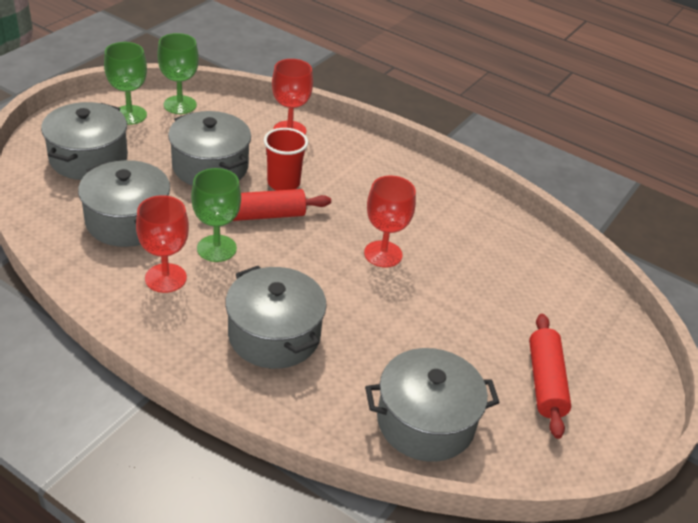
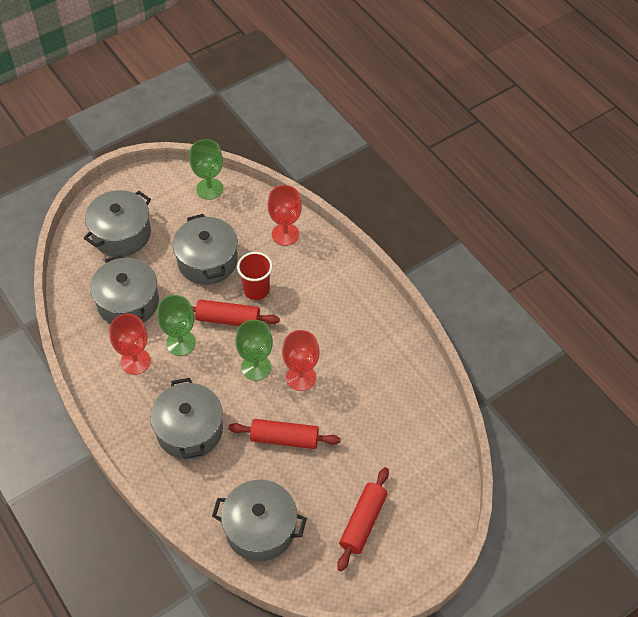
camera: 25 degrees right, 15 degrees up
green goblet [104,42,147,125] -> green goblet moved to [235,320,273,381]
none -> red rolling pin [229,419,341,449]

